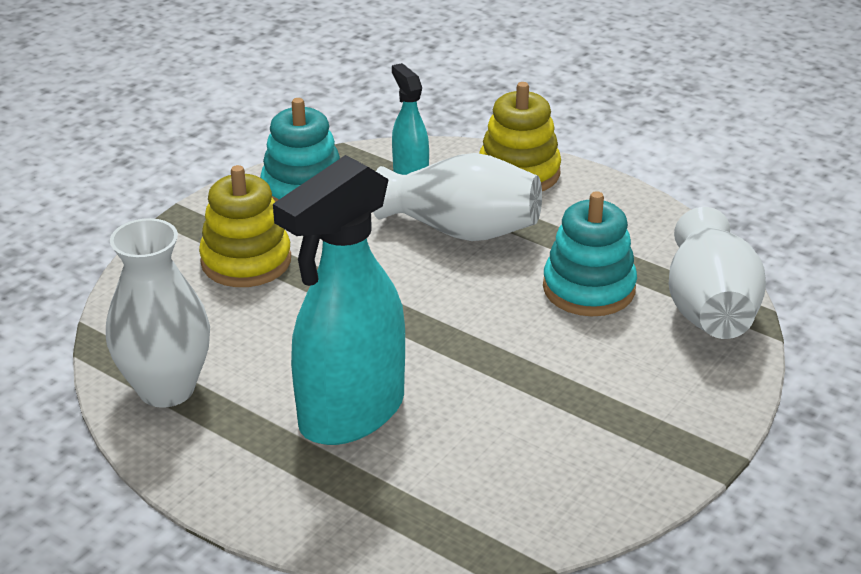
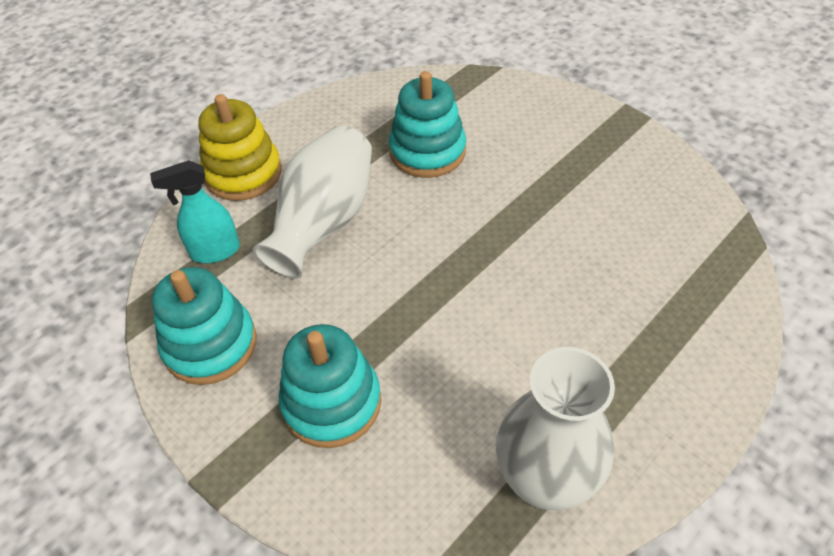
camera: 80 degrees left, 15 degrees up
yellow stacking toy [199,165,291,287] -> turquoise stacking toy [279,324,381,448]
turquoise spray bottle [273,155,405,445] -> none
white vase [669,207,766,339] -> none

